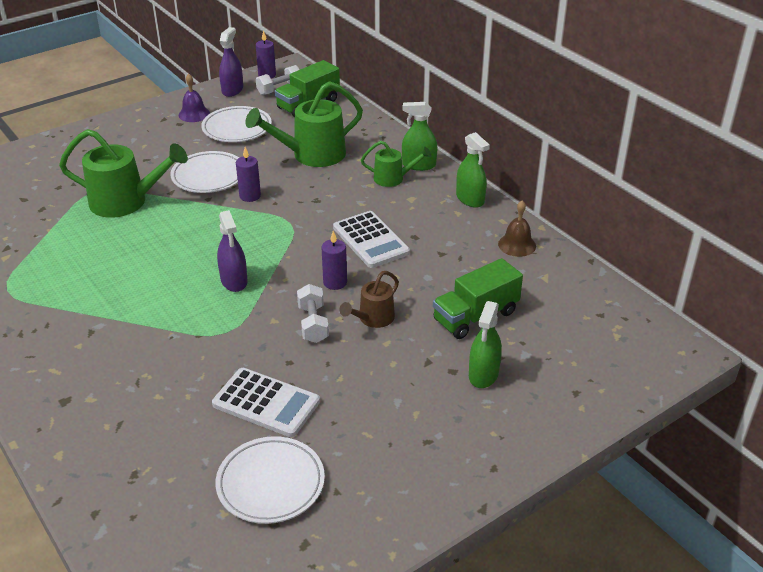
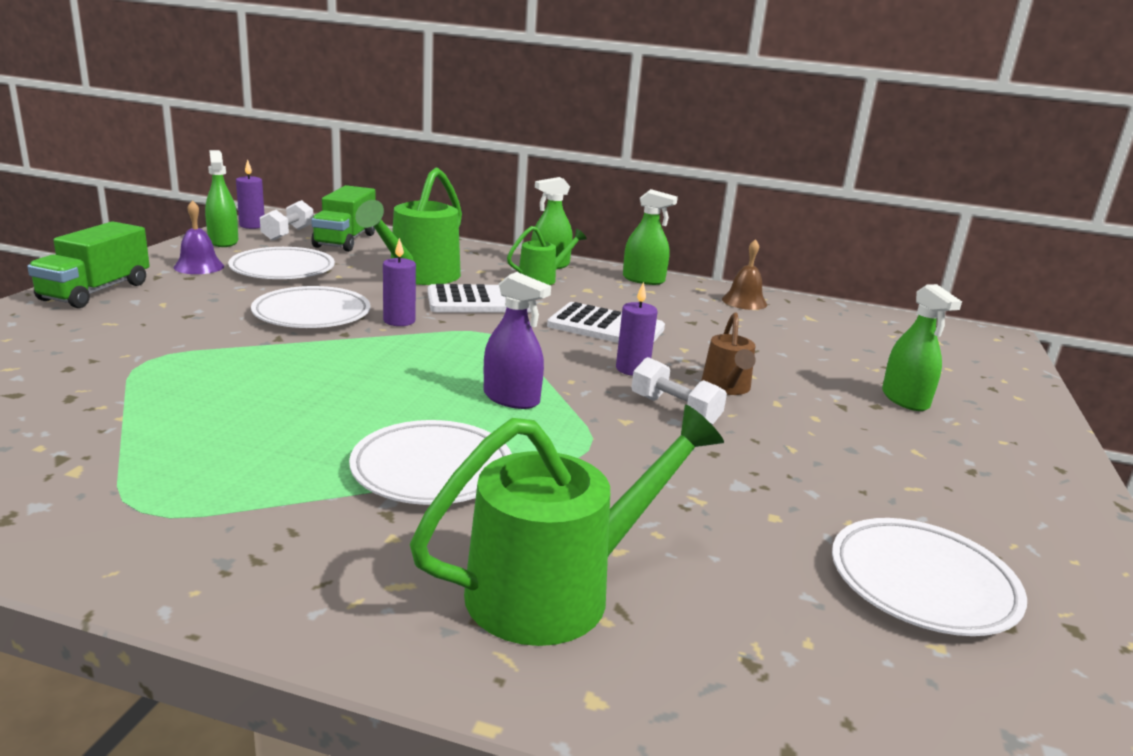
camera: 40 degrees left, 15 degrees down
green watering can [59,129,188,218] -> green watering can moved to [410,405,724,646]
white calculator [212,368,320,437] -> white calculator moved to [427,284,531,313]
purple spray bottle [219,27,243,97] -> green spray bottle [205,150,238,247]
green truck [433,258,523,339] -> green truck moved to [27,221,150,308]
none -> white plate [349,420,512,505]

